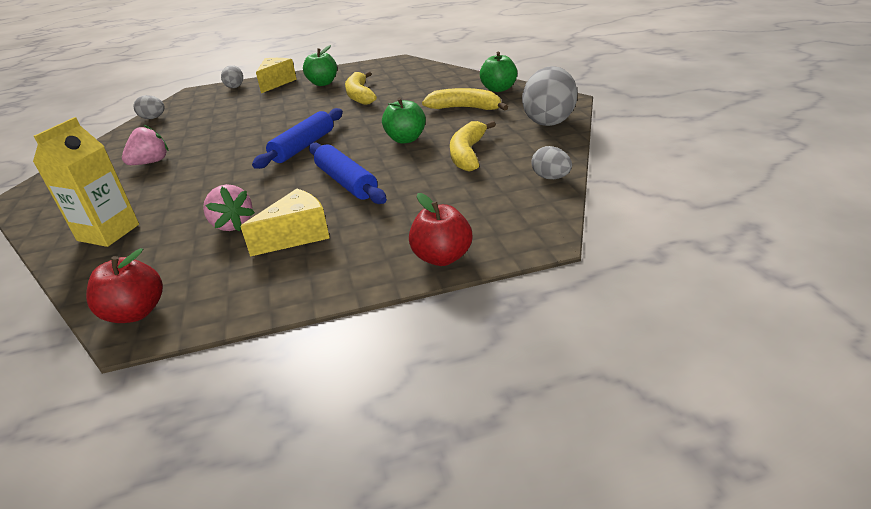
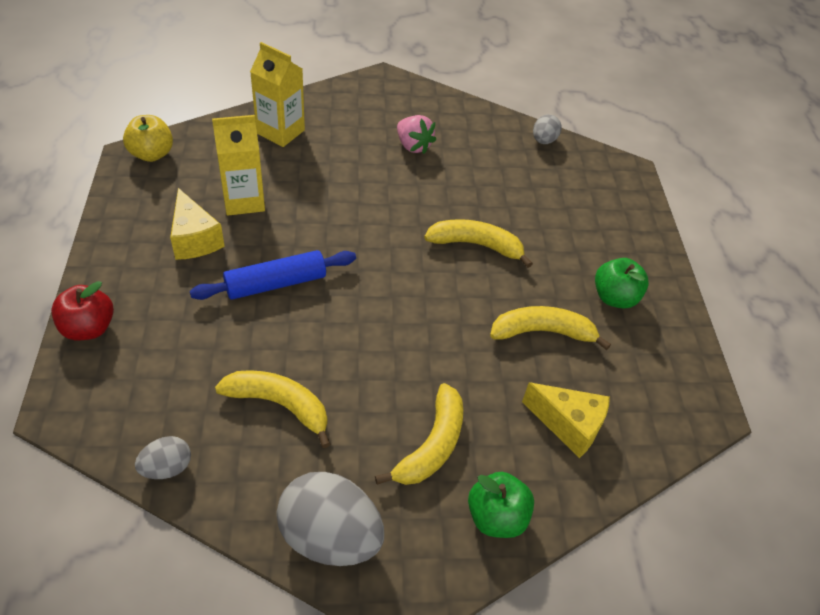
camera: 95 degrees right, 15 degrees up
red apple [86,248,163,323] -> yellow apple [123,115,173,162]
pink strawberry [203,184,255,231] -> yellow carton [212,115,265,216]
grey egg [221,65,243,88] -> none
blue rolling pin [252,108,343,169] -> none
yellow cheese [256,58,297,93] -> yellow cheese moved to [522,382,610,458]
green apple [382,97,426,144] -> none
none -> yellow banana [424,219,533,268]

